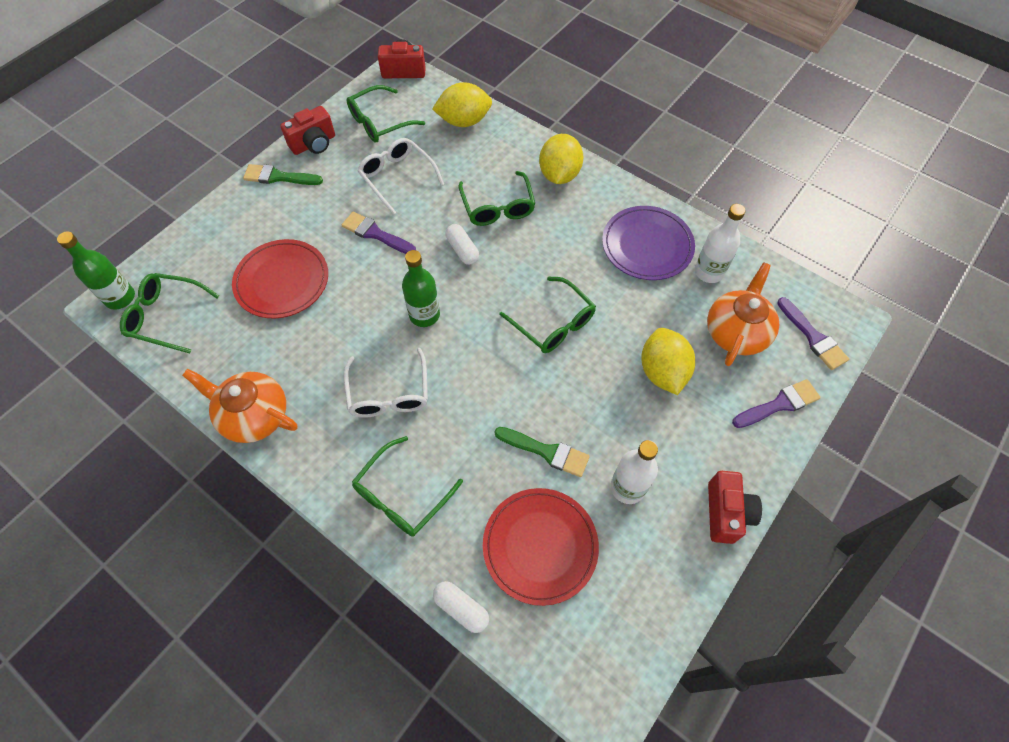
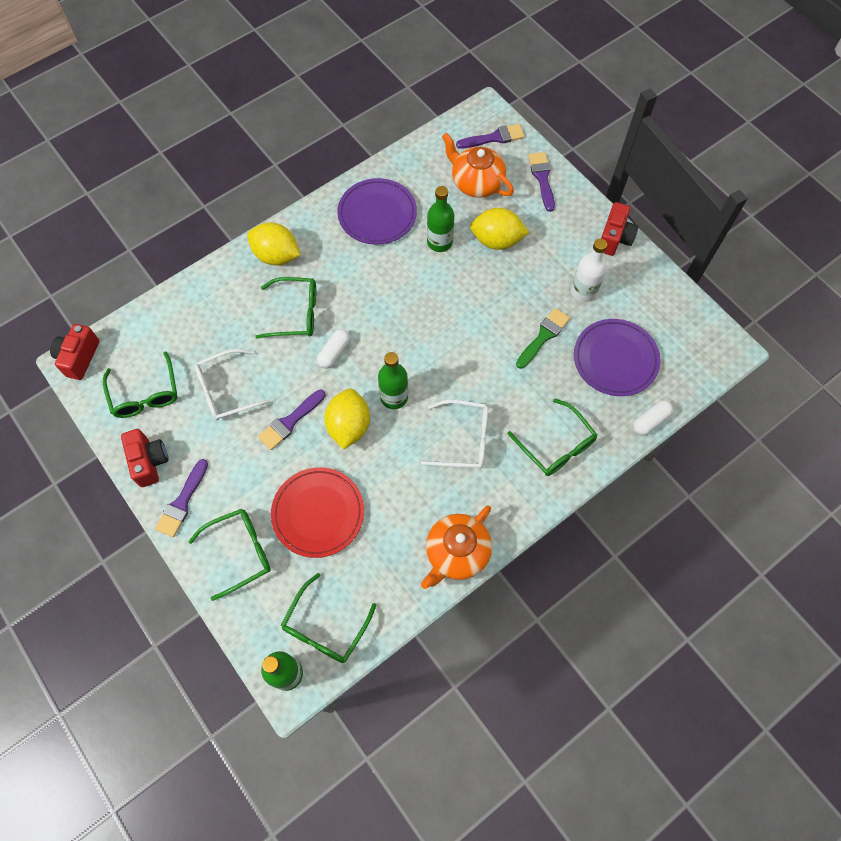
camera: 75 degrees left, 5 degrees up
green brush [243,164,323,185] -> purple brush [155,459,208,537]
yellow lemon [432,82,492,127] -> yellow lemon moved to [324,388,370,450]
white capsule [445,224,479,265] -> white capsule turned 45 degrees counterclockwise [317,329,350,369]
red plate [483,488,599,606] -> purple plate [574,319,660,396]
green glasses [499,276,596,353] -> green glasses moved to [188,509,271,601]
white bottle [695,204,745,283] -> none
red camera [708,471,762,544] -> red camera turned 90 degrees clockwise [601,202,639,256]
none -> green bottle [427,186,454,252]

